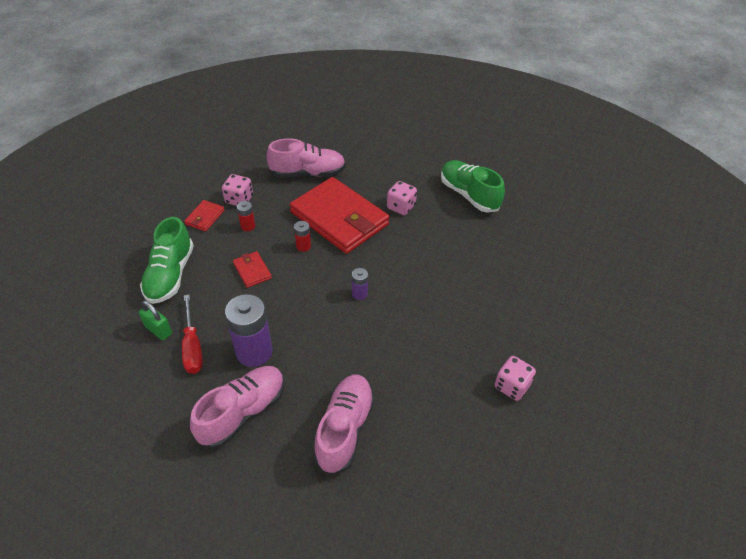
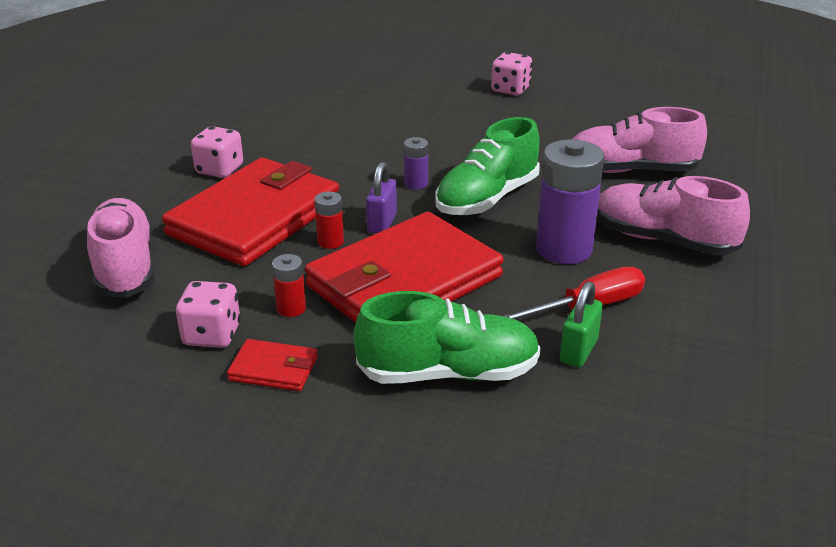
camera: 100 degrees left, 15 degrees down
red wallet [233,251,272,288] -> red wallet [305,212,504,323], size x2.43
green shoe [441,160,505,213] -> green shoe moved to [435,117,540,215]
none -> purple padlock [366,162,397,233]

